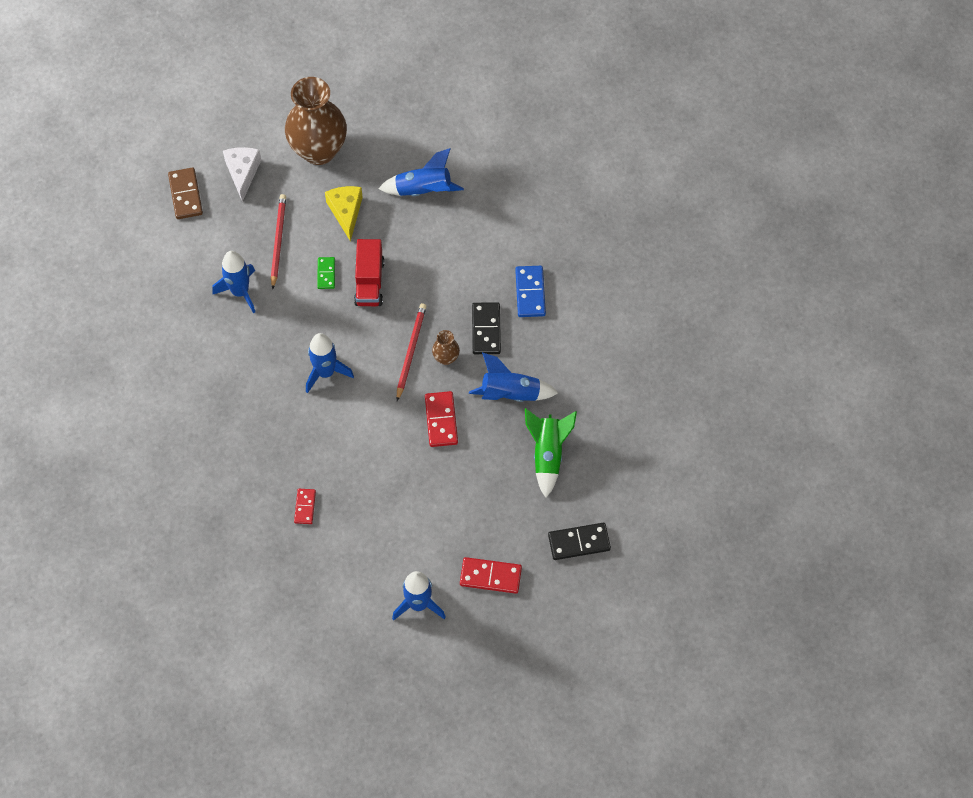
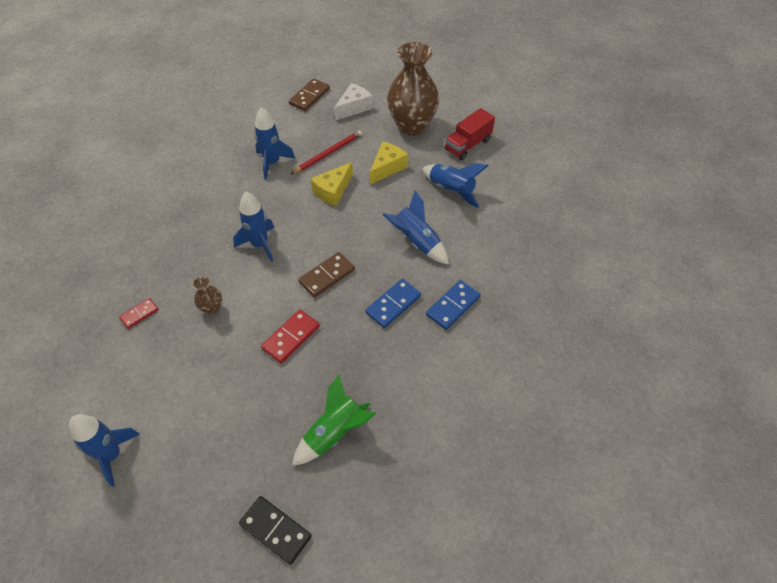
camera: 45 degrees right, 10 degrees down
green domino [317,257,335,289] -> yellow cheese [311,162,353,206]
red truck [354,239,384,306] -> red truck moved to [444,108,495,160]
red pencil [397,303,427,401] -> brown domino [298,252,355,298]
brown vase [432,330,460,365] -> brown vase moved to [193,276,222,315]
red domino [460,557,522,594] -> none
blue rocket [469,353,558,402] -> blue rocket moved to [382,190,449,264]
black domino [472,302,501,354] -> blue domino [365,279,421,328]

